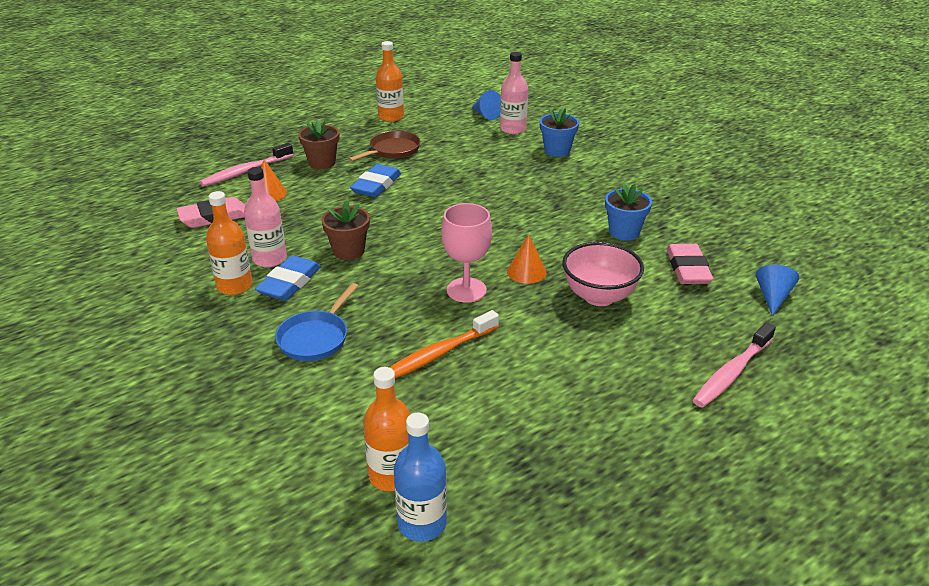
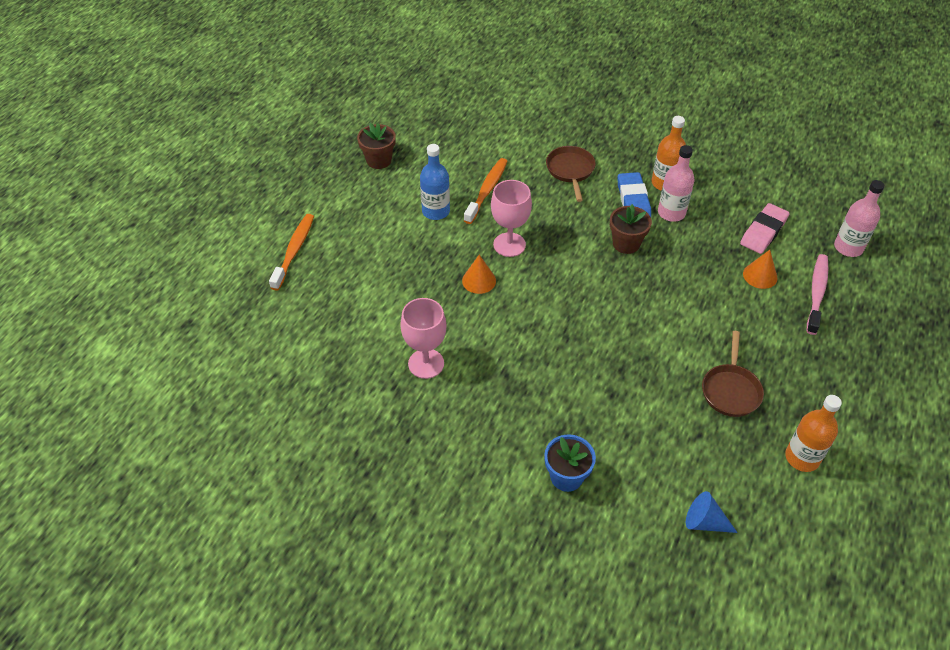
camera: 150 degrees right, 15 degrees up
blue pan [275,283,358,361] -> brown pan [546,146,596,202]
brown flower pot [298,120,339,169] -> brown flower pot moved to [357,123,396,169]
blue eraser [350,164,401,197] -> none
orange bottle [363,367,410,491] -> none
blue bottle [394,412,447,542] -> blue bottle moved to [420,144,450,220]
pink bottle [500,52,528,134] -> pink bottle moved to [834,180,885,257]
pink bowl [562,242,644,306] -> none
blue flower pot [605,184,652,240] -> pink goblet [400,298,447,379]
pink eraser [667,244,713,284] -> none
pink toothbrush [693,322,776,408] -> orange toothbrush [269,214,314,291]
blue cone [756,265,799,316] -> none

